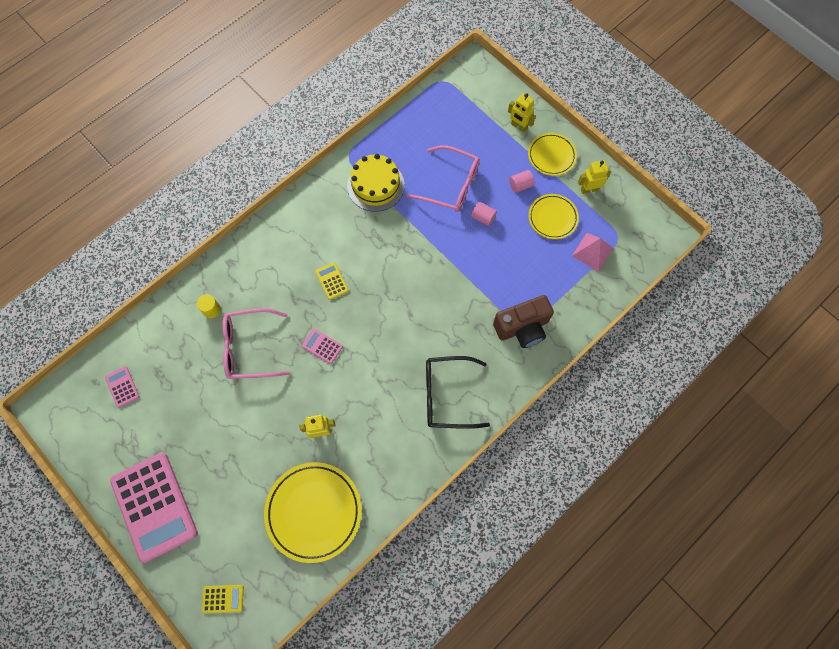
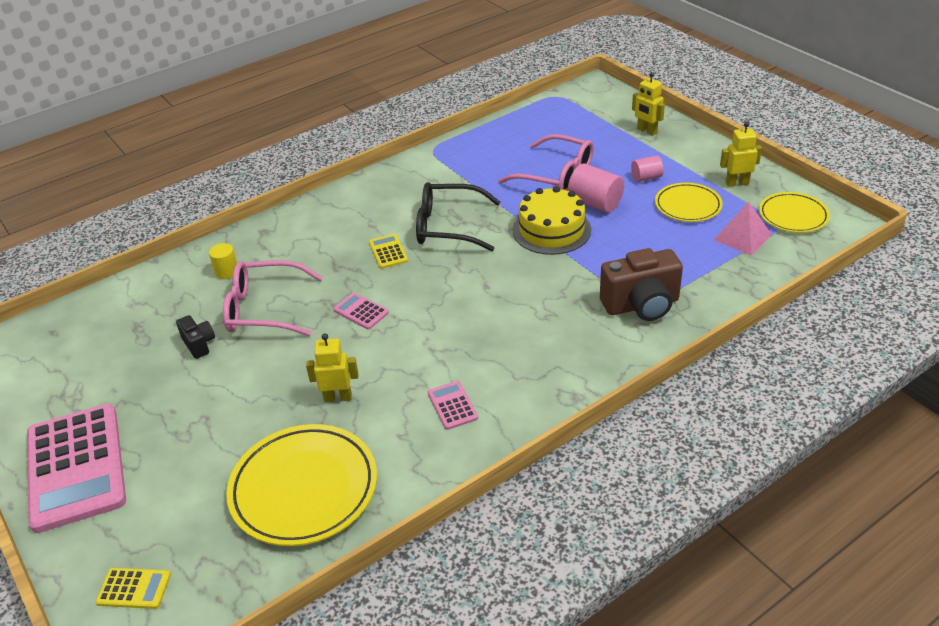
camera: 10 degrees right, 30 degrees down
pink calculator [105,366,140,408] -> pink calculator moved to [428,381,478,430]
yellow cake [347,154,405,212] -> yellow cake moved to [513,186,591,255]
black glasses [426,356,490,429] -> black glasses moved to [416,182,500,251]
pink cylinder [471,202,497,226] -> pink cylinder [568,163,624,213], size x1.66
yellow plate [528,133,577,176] -> yellow plate moved to [759,192,830,233]
none -> black camera [176,315,215,359]

